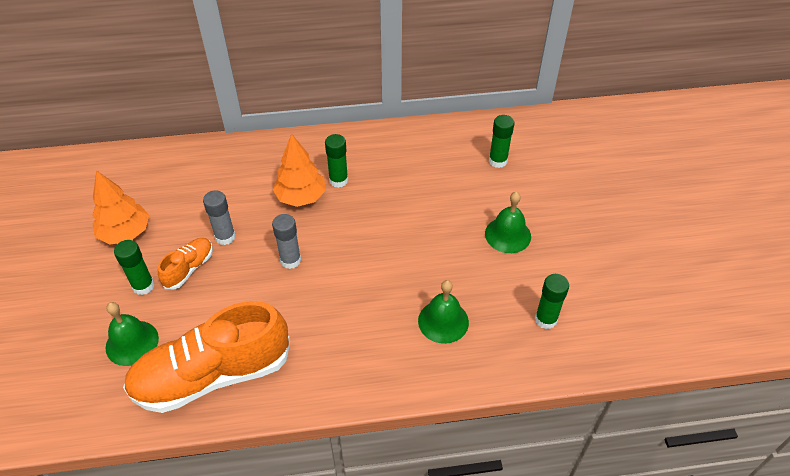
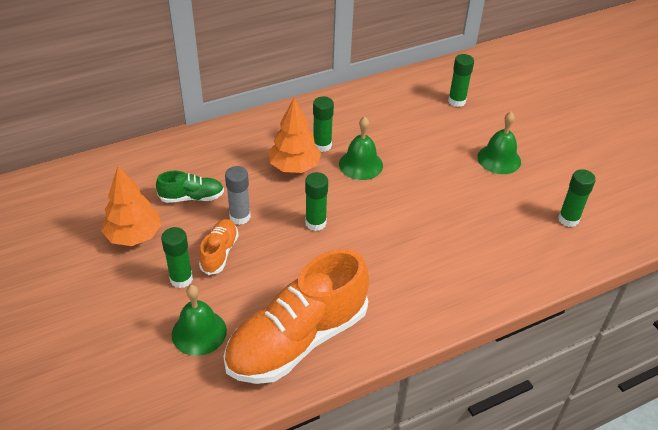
camera: 20 degrees left, 5 degrees down
grey glue stick [272,214,301,269] -> green glue stick [305,172,328,231]
green bell [418,280,469,344] -> green bell moved to [339,117,383,180]
none -> green shoe [156,171,224,203]

